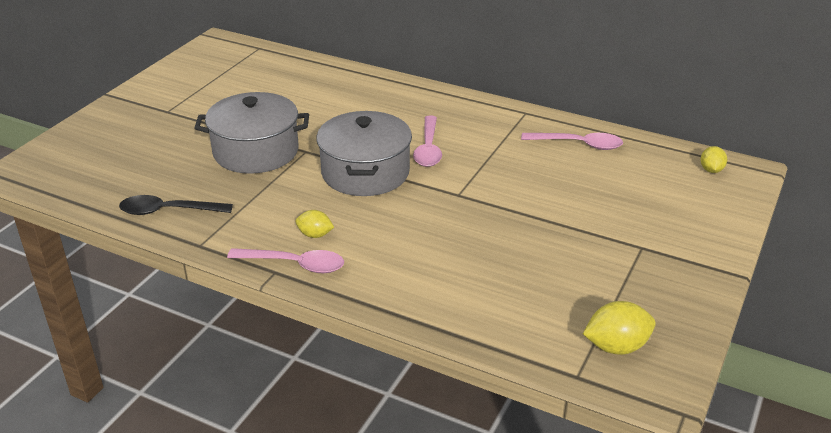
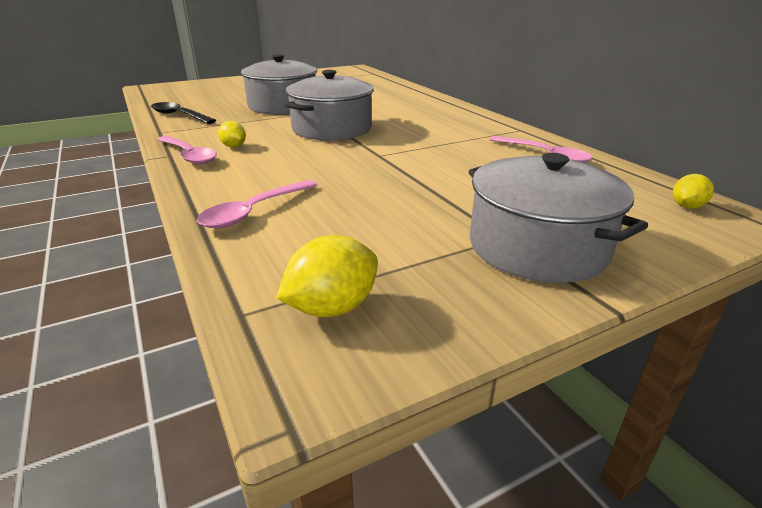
camera: 35 degrees right, 5 degrees down
pink spoon [413,116,442,167] -> pink spoon moved to [197,180,317,228]
yellow lemon [583,301,656,355] -> yellow lemon turned 60 degrees counterclockwise [276,235,378,317]
none -> grey pot [468,153,648,283]

